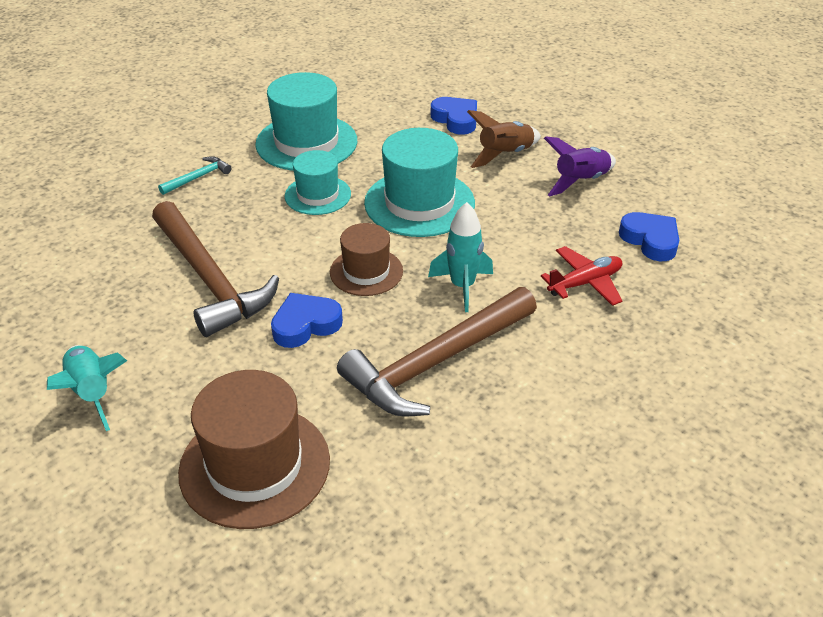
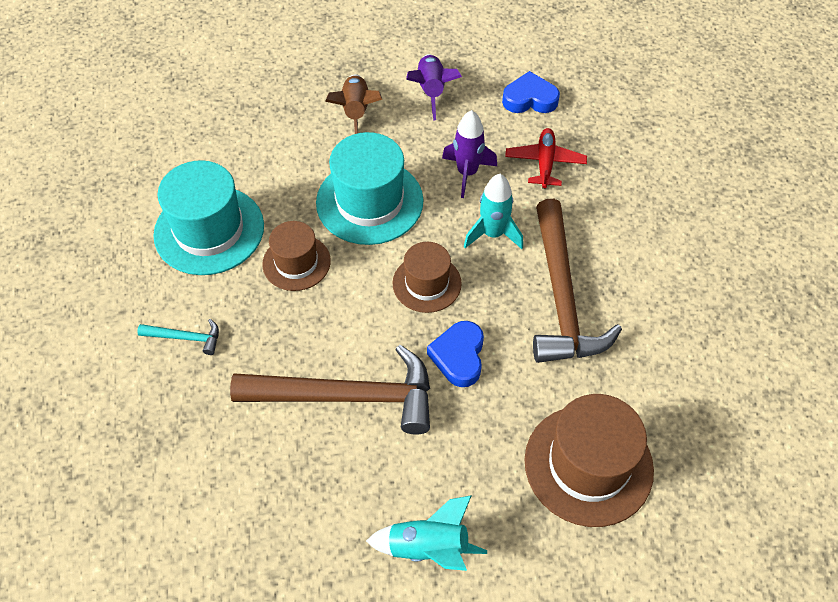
camera: 55 degrees left, 15 degrees up
turquoise hammer [158,156,232,195] -> turquoise hammer turned 105 degrees clockwise [137,319,219,355]
turquoise hat [285,150,351,215] -> brown hat [262,221,331,291]
blue heart [431,97,477,135] -> none
none -> purple rocket [442,110,497,198]

